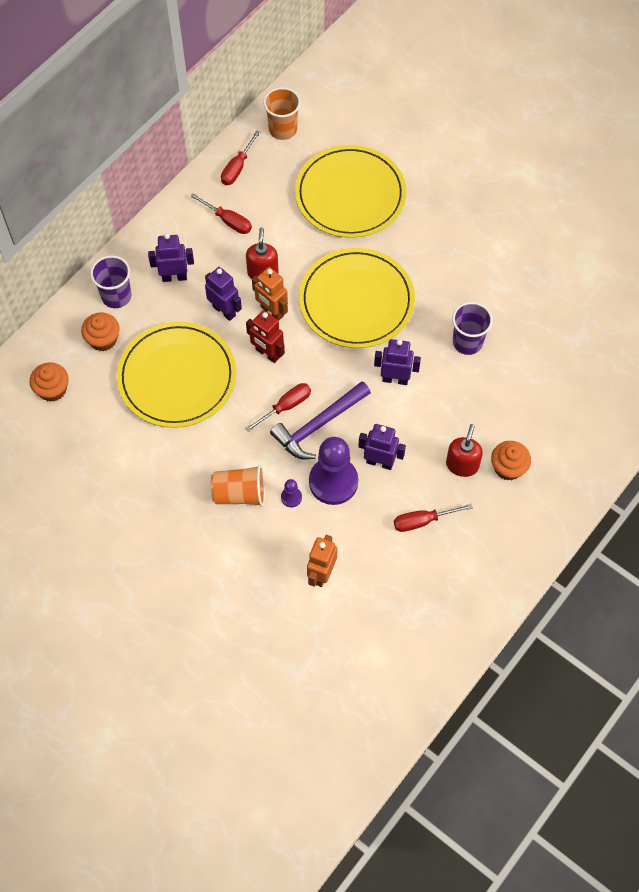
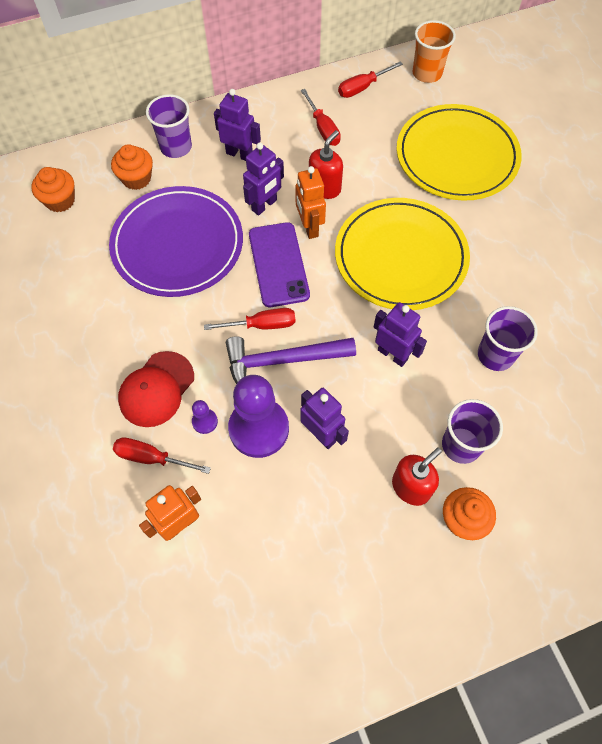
camera: 30 degrees right, 0 degrees up
yellow plate [117,321,236,428] -> purple plate [109,186,243,297]
purple robot [205,267,242,321] -> purple robot turned 60 degrees clockwise [243,143,284,216]
orange cup [211,465,265,507] -> red cap [118,351,194,427]
red robot [246,310,285,363] -> purple phone [249,222,310,307]
red screwdriver [394,504,473,532] -> red screwdriver moved to [113,437,211,474]
none -> purple cup [442,399,503,464]

